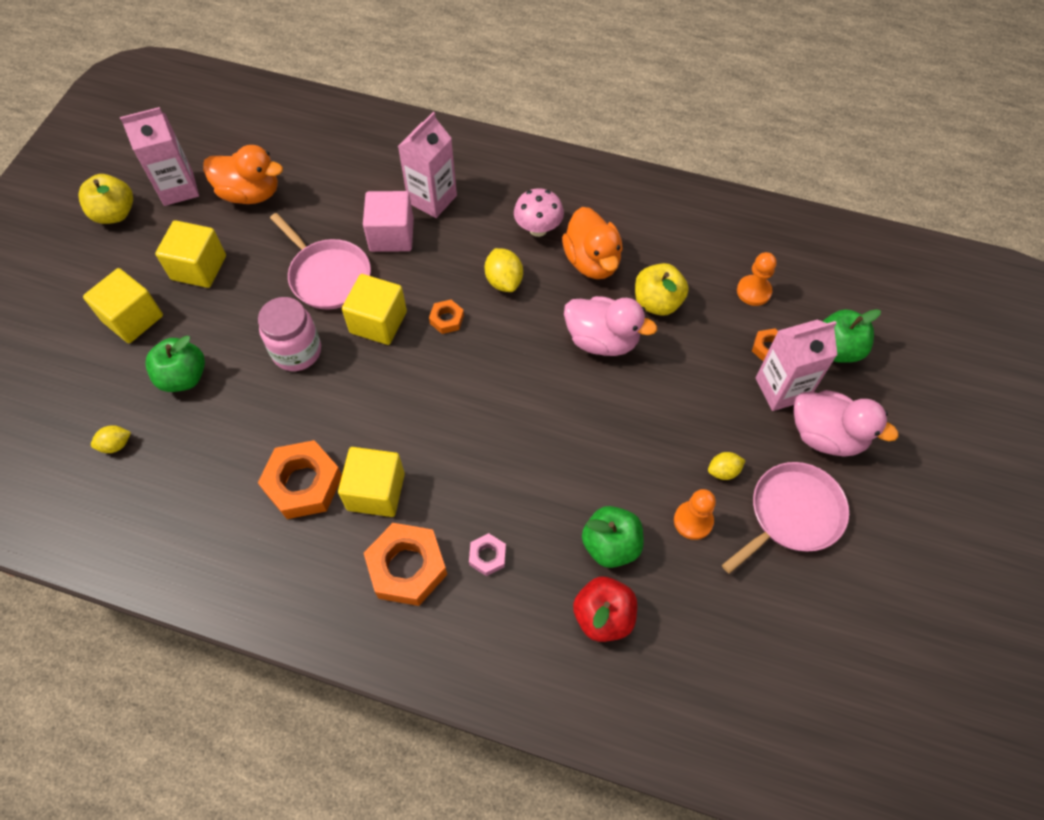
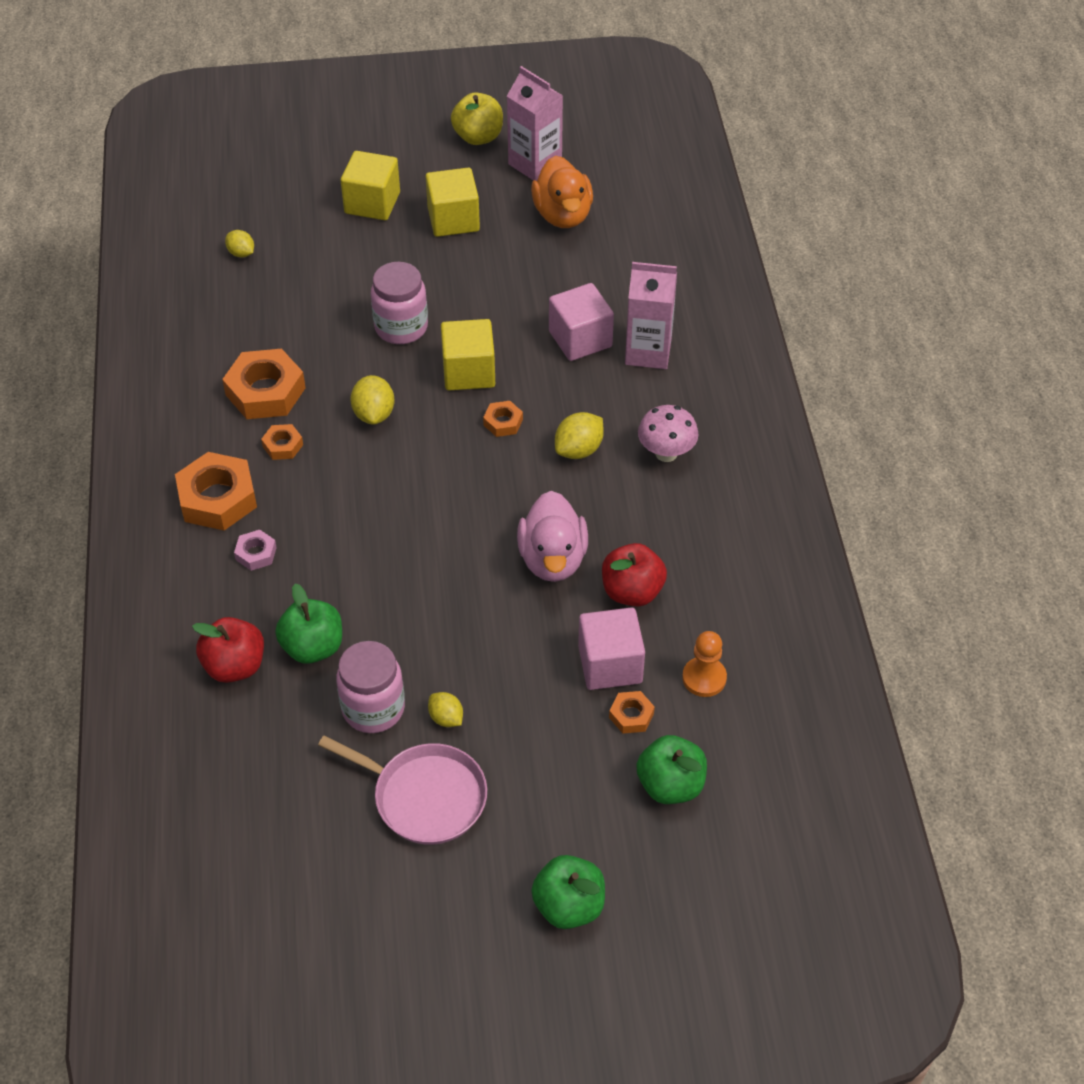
camera: 65 degrees right, 10 degrees down
green apple [145,336,205,392] -> green apple moved to [531,855,605,929]
pink pan [270,213,371,309] -> none
yellow cube [338,447,405,517] -> orange nut [261,424,303,460]
orange duck [562,207,623,279] -> none
yellow apple [635,263,689,316] -> red apple [602,543,667,607]
orange pawn [674,489,716,540] -> pink jar [336,641,405,733]
pink carton [756,320,837,411] -> none
pink duck [794,390,899,457] -> none
none -> yellow lemon [350,375,394,424]
none -> pink cube [578,607,645,690]

